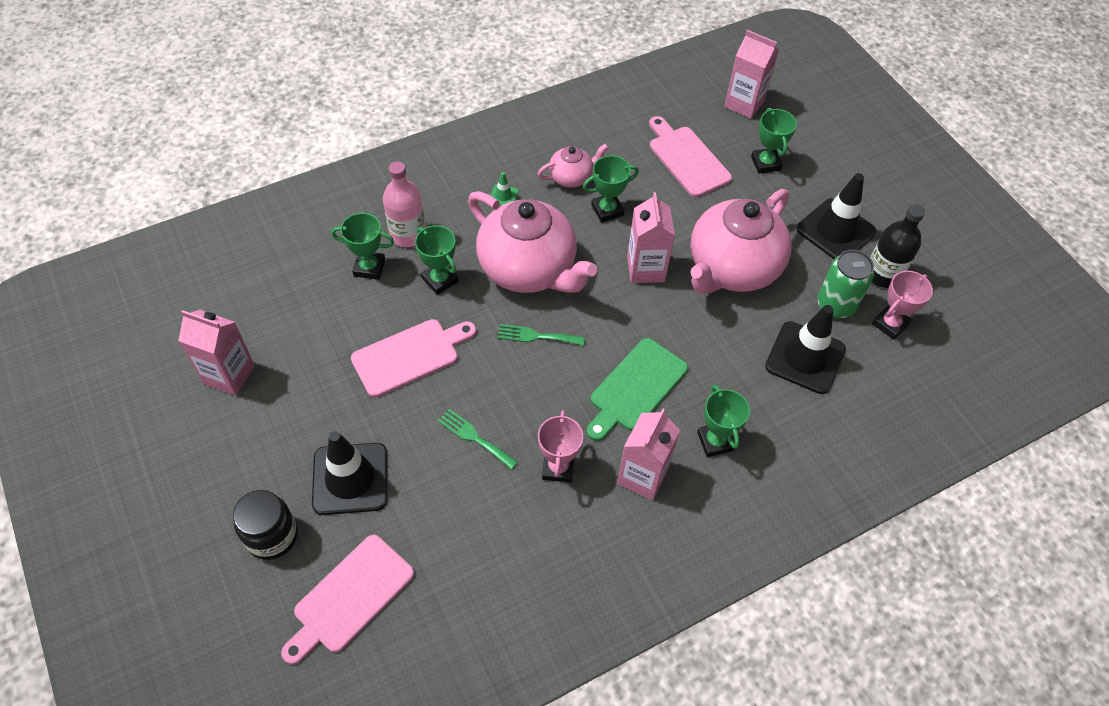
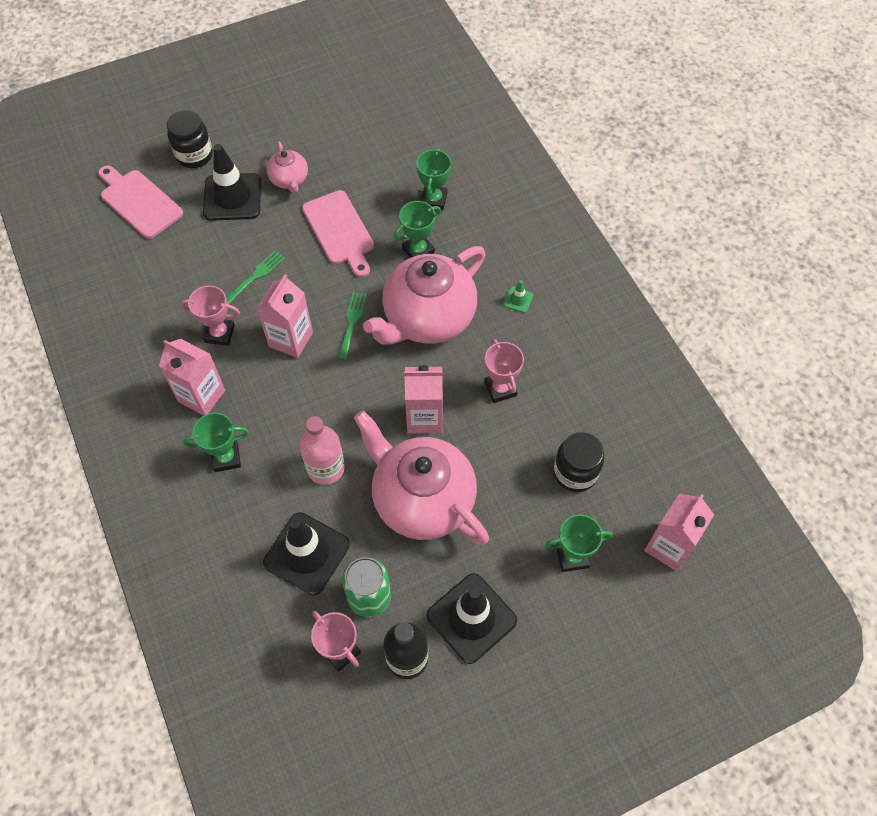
camera: 95 degrees right, 5 degrees up
pink carton [178,310,255,396] -> pink carton moved to [257,274,313,358]
pink bottle [383,161,425,247] -> pink bottle moved to [300,416,345,485]
pink teapot [538,143,609,188] -> pink teapot moved to [266,142,308,193]
green trophy [583,155,639,222] -> pink trophy [484,339,524,403]
green cutting board [587,338,688,441] -> none
pink cutting board [649,116,732,197] -> black jar [553,432,604,492]

